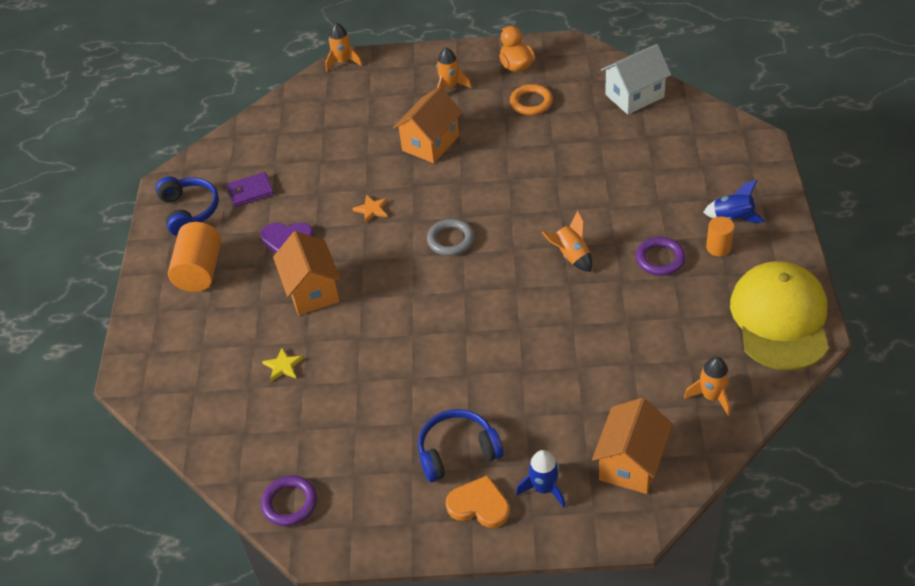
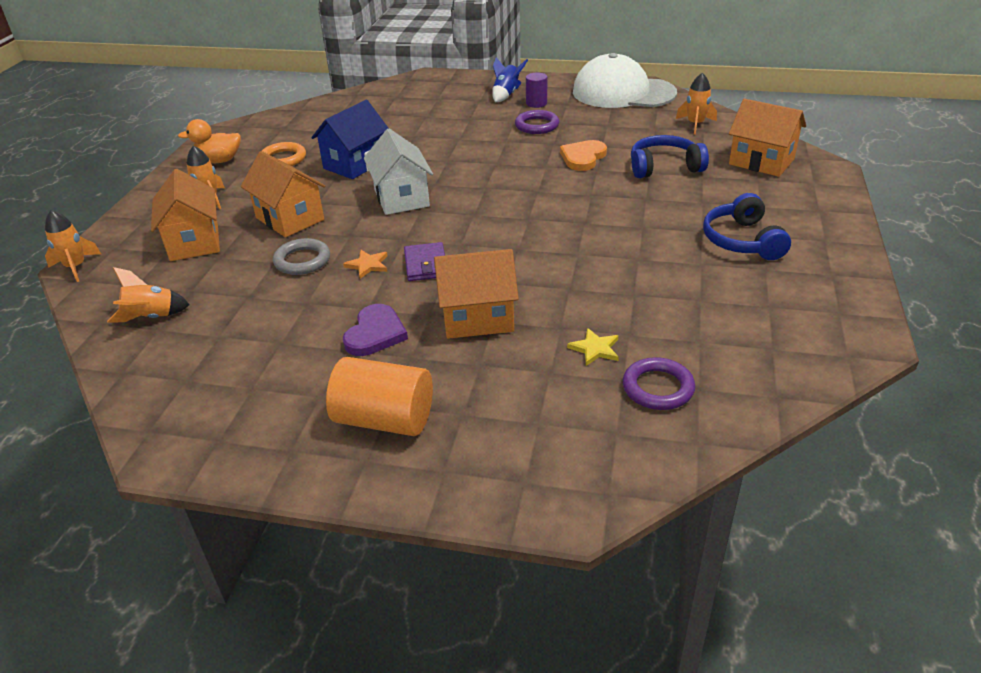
camera: 80 degrees left, 10 degrees down
blue headphones [155,177,219,236] -> blue headphones moved to [631,135,709,178]
purple wallet [226,172,274,207] -> purple wallet moved to [404,242,445,281]
purple ring [261,476,317,526] -> purple ring moved to [623,357,695,410]
grey ring [427,219,474,256] -> grey ring moved to [273,238,330,275]
orange heart [446,475,510,528] -> orange heart moved to [560,140,607,171]
blue rocket [516,450,565,508] -> none
orange rocket [542,210,592,272] -> orange rocket moved to [107,267,190,322]
white house [601,44,671,115] -> white house moved to [364,129,433,215]
orange cylinder [706,216,735,256] -> purple cylinder [526,72,547,108]
yellow cap [730,261,829,371] -> white cap [573,53,677,108]
none -> orange house [151,169,220,261]
none -> blue house [311,100,389,179]

